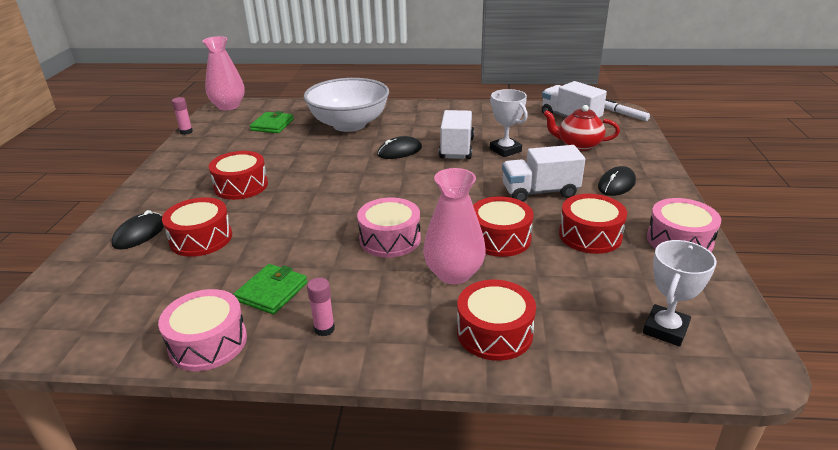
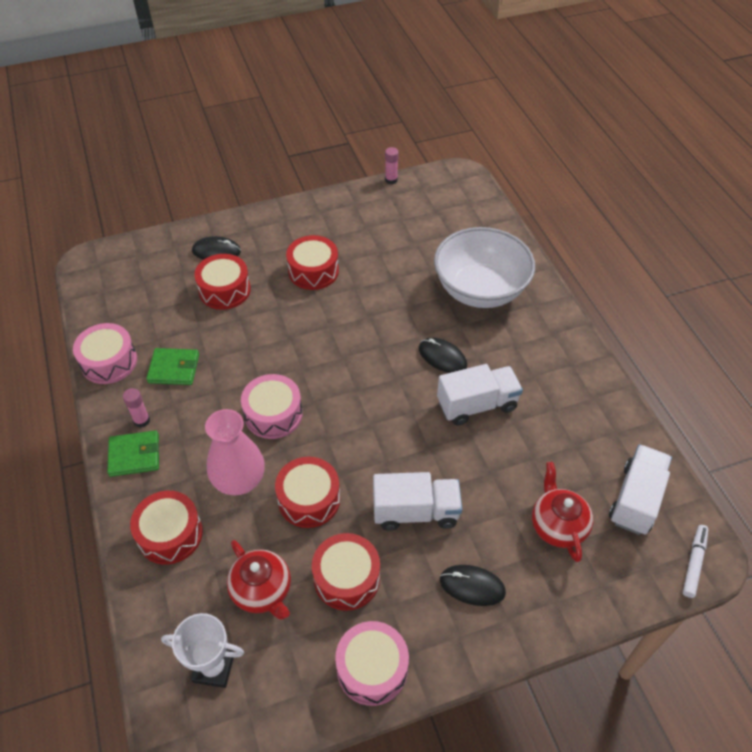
camera: 65 degrees right, 20 degrees up
pink vase [202,36,245,110] -> none
green wallet [250,111,294,133] -> green wallet moved to [107,430,159,477]
white trophy [490,89,528,157] -> none
white truck [502,145,585,202] -> white truck turned 120 degrees clockwise [373,472,462,531]
none -> red teapot [227,540,291,619]

